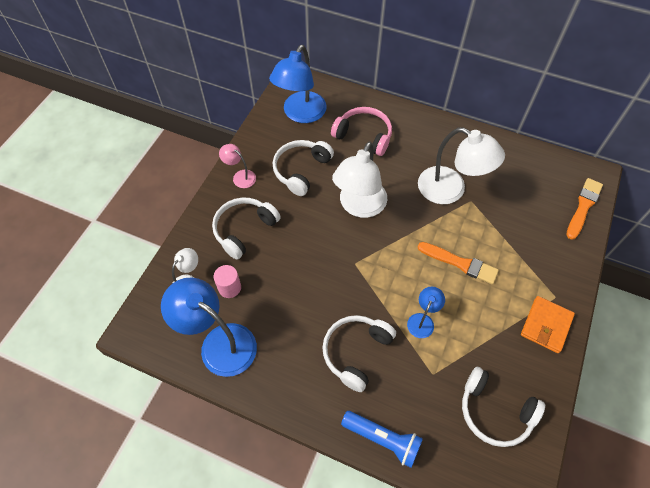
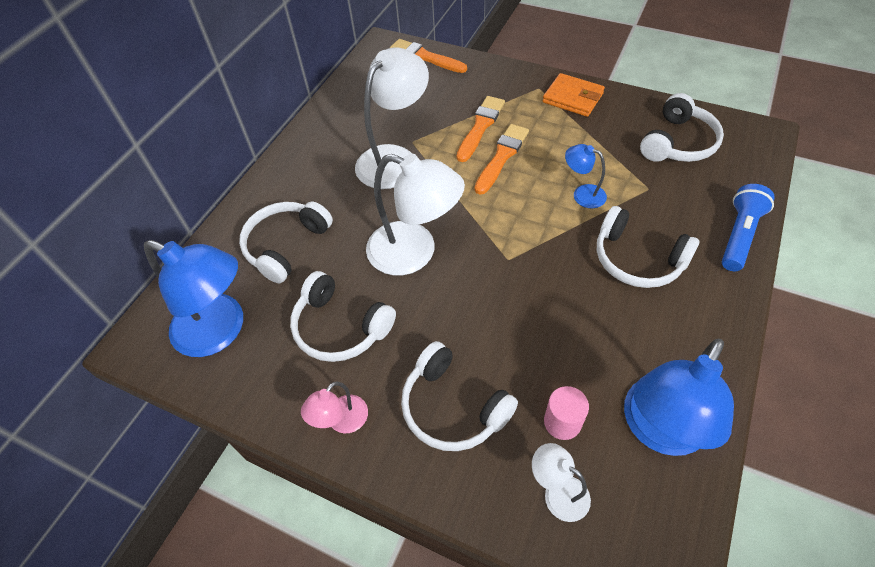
camera: 85 degrees left, 5 degrees down
pink headphones [331,107,392,156] -> white headphones [239,201,333,283]
none -> orange brush [456,96,505,162]

